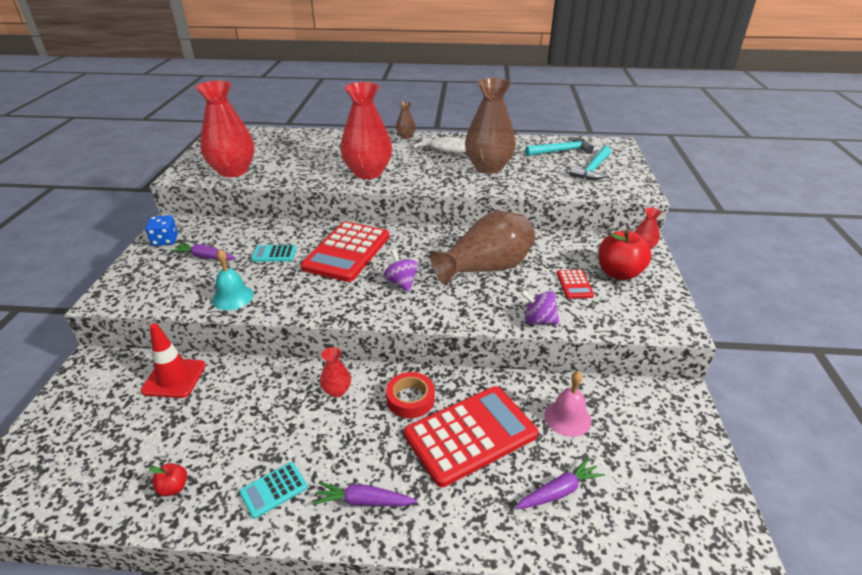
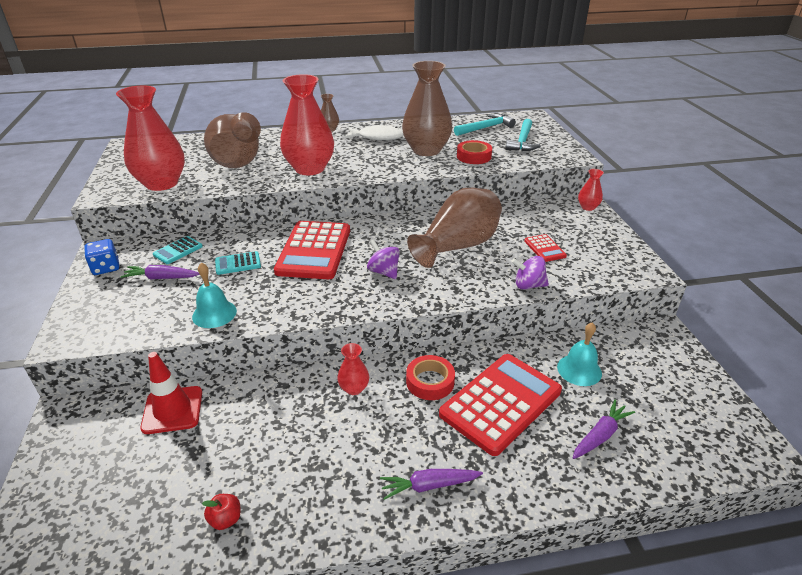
camera: 15 degrees left, 0 degrees up
turquoise calculator [239,462,308,519] -> turquoise calculator moved to [153,236,203,264]
pink bell [545,371,591,437] -> turquoise bell [557,322,602,386]
red apple [598,230,652,280] -> none
none -> brown vase [204,112,261,168]
none -> red tape [457,140,492,164]

